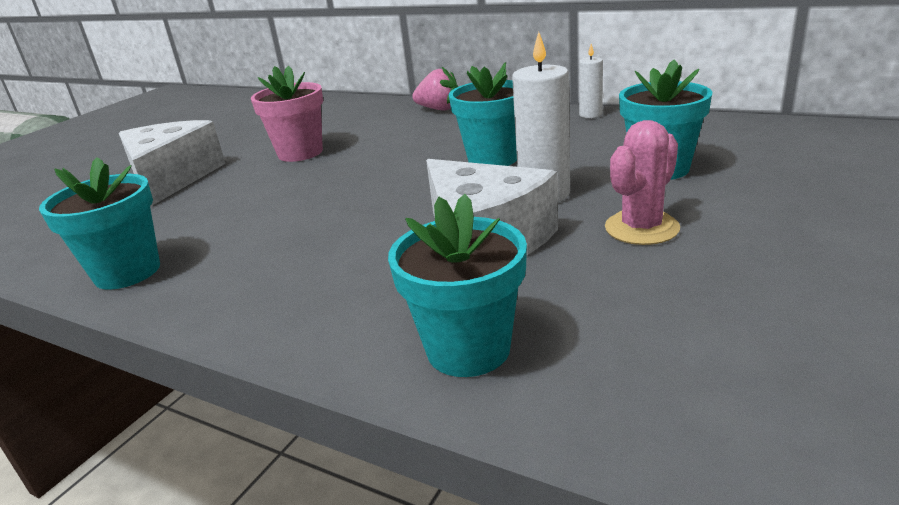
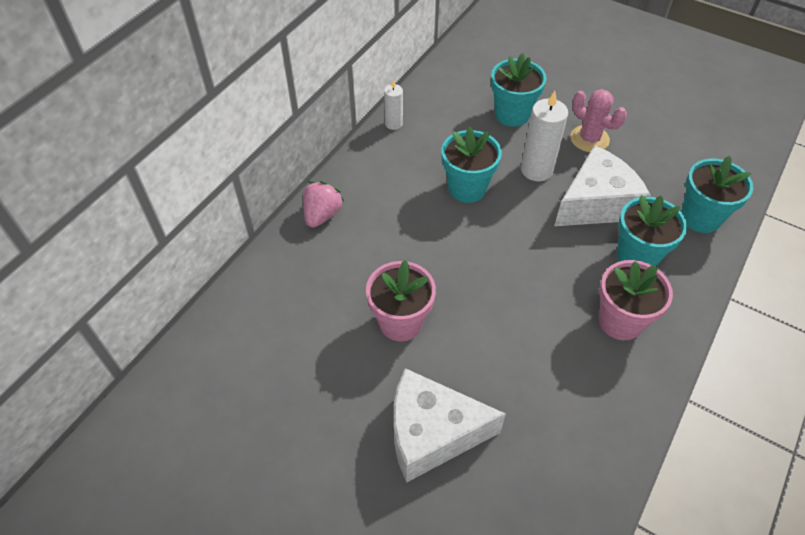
camera: 90 degrees left, 25 degrees up
turquoise flower pot [39,157,160,290] -> turquoise flower pot moved to [617,195,687,265]
none -> pink flower pot [599,260,673,340]

